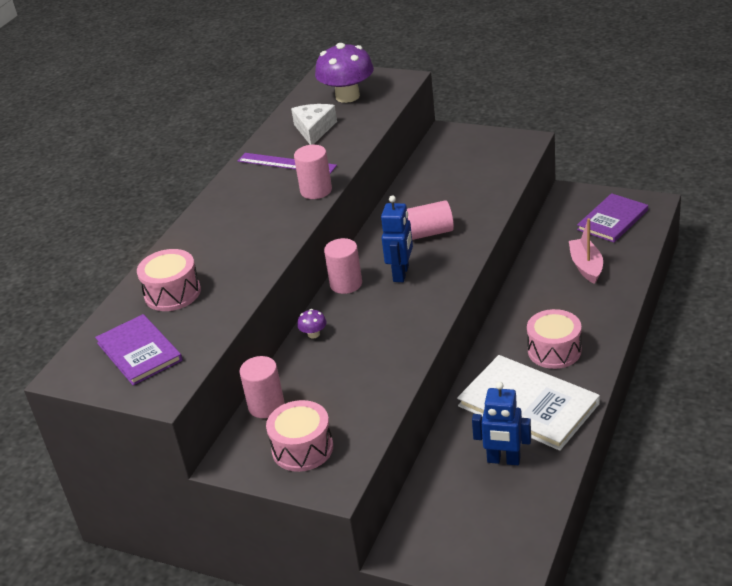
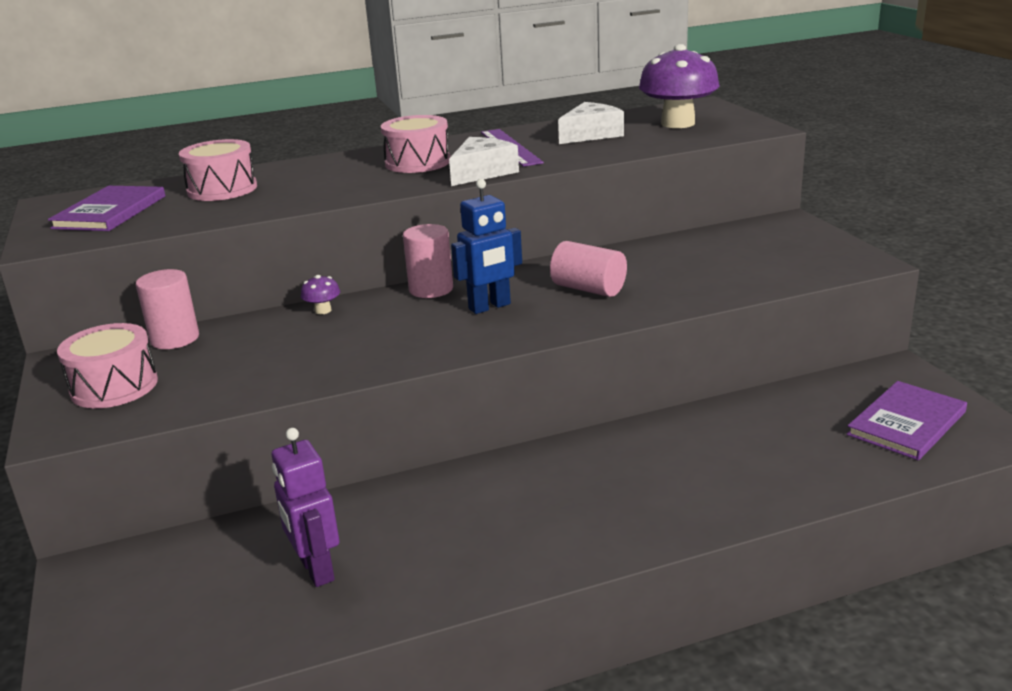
camera: 45 degrees right, 10 degrees down
pink cylinder [294,145,332,199] -> white cheese [449,137,519,186]
white book [457,355,600,451] -> none
blue robot [472,382,531,465] -> purple robot [272,428,340,587]
pink drum [527,309,581,369] -> pink drum moved to [381,115,450,173]
pink boat [569,218,603,284] -> none
purple book [577,193,648,242] -> purple book turned 45 degrees counterclockwise [847,381,967,460]

